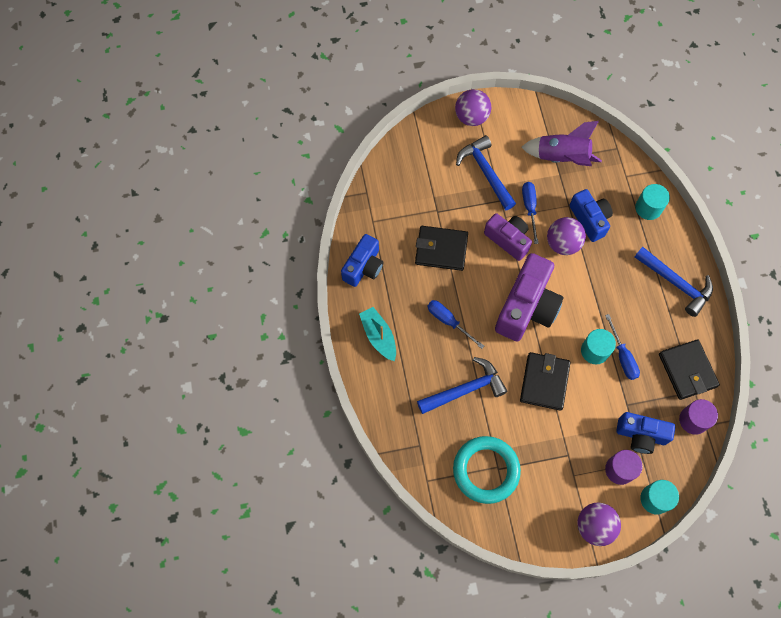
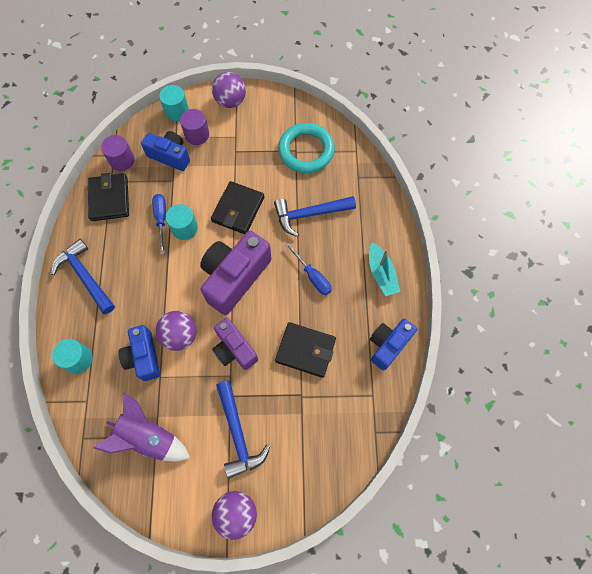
camera: 170 degrees left, 0 degrees up
blue screwdriver [522,182,539,244] -> none

